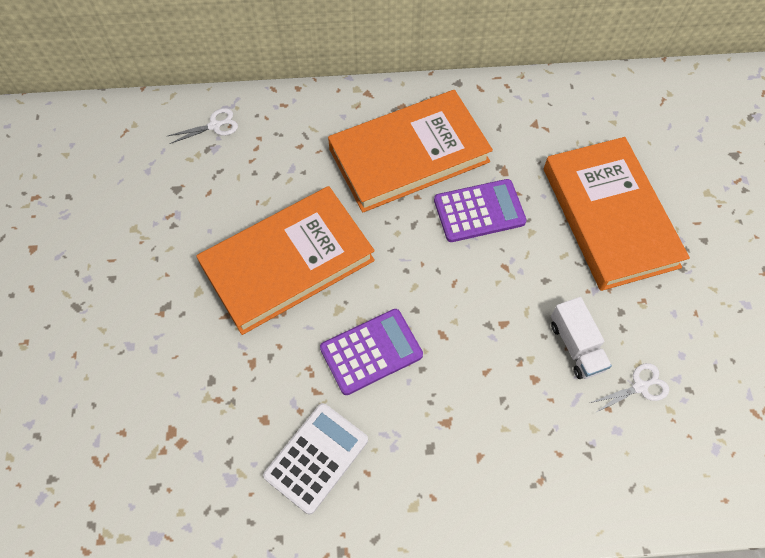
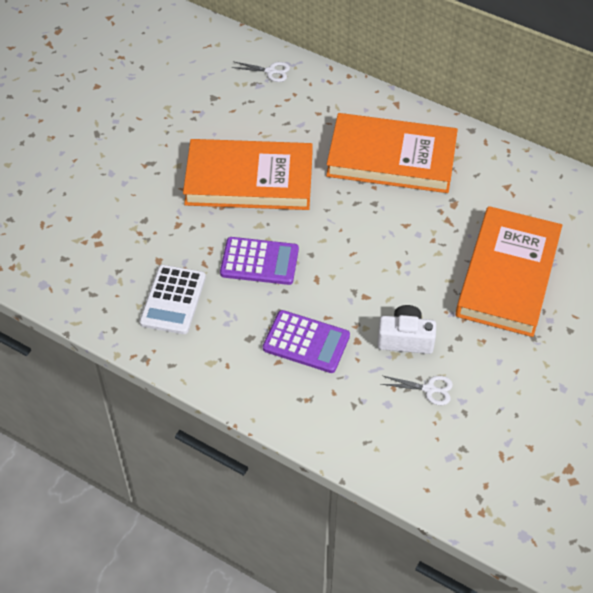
camera: 35 degrees right, 10 degrees down
white calculator [263,403,368,515] -> white calculator turned 120 degrees clockwise [139,265,206,334]
purple calculator [434,179,527,242] -> purple calculator moved to [263,310,350,373]
white truck [551,297,612,379] -> white camera [377,305,436,354]

